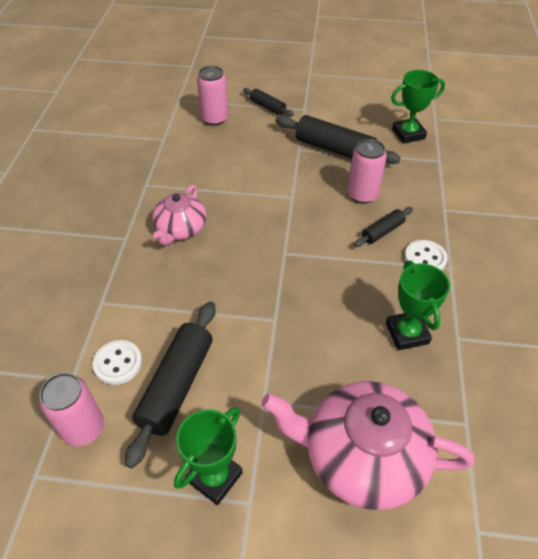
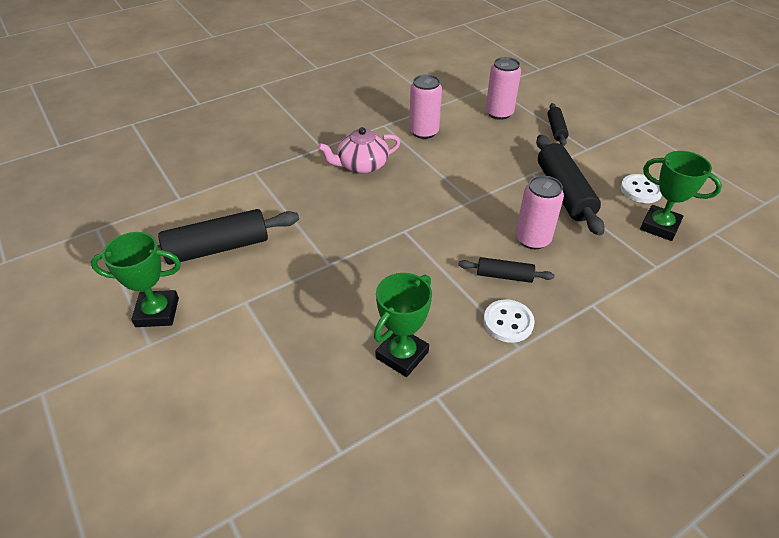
camera: 50 degrees right, 5 degrees down
pink can [39,373,104,446] -> pink can moved to [409,75,442,139]
white button [93,340,142,385] -> white button moved to [621,174,662,203]
pink teapot [261,381,474,510] -> none

